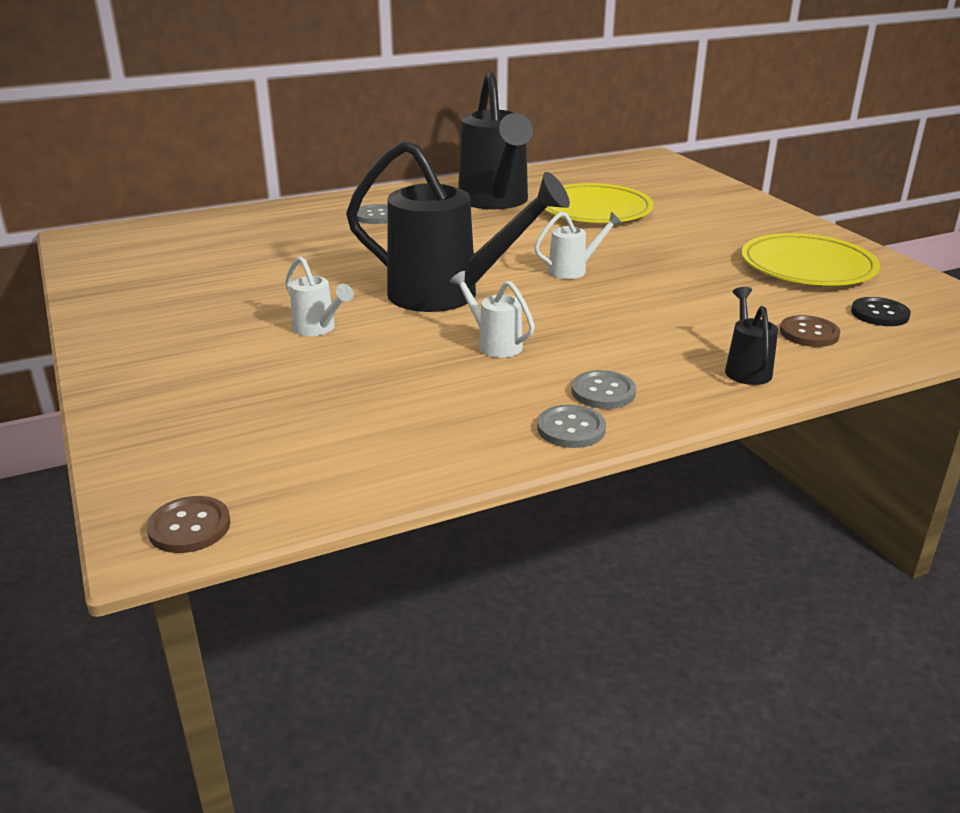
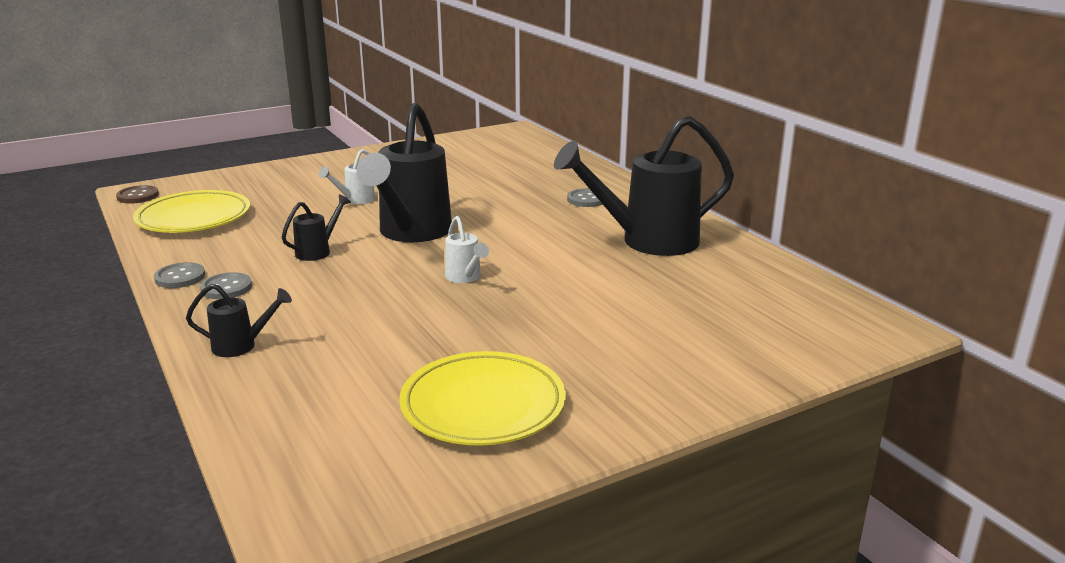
camera: 85 degrees right, 5 degrees down
white watering can [450,271,535,358] -> black watering can [282,194,351,261]
yellow plate [544,183,654,223] -> yellow plate moved to [133,190,250,233]
brown button [780,315,840,347] -> none
black button [851,297,911,326] -> none

